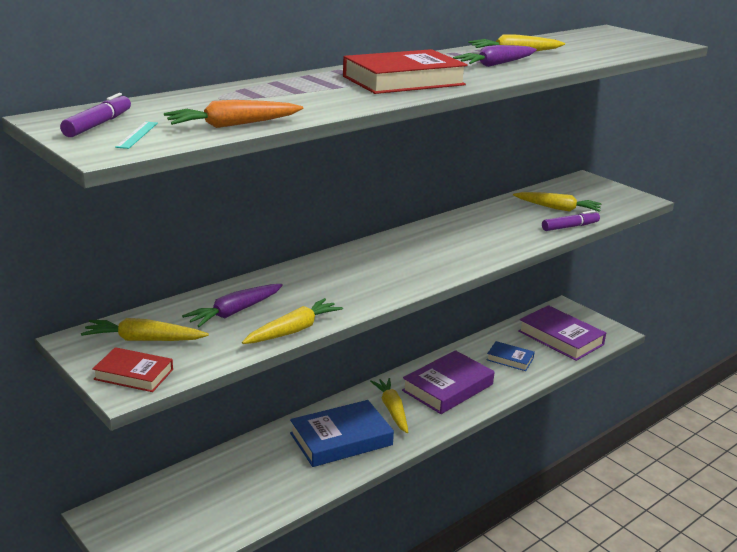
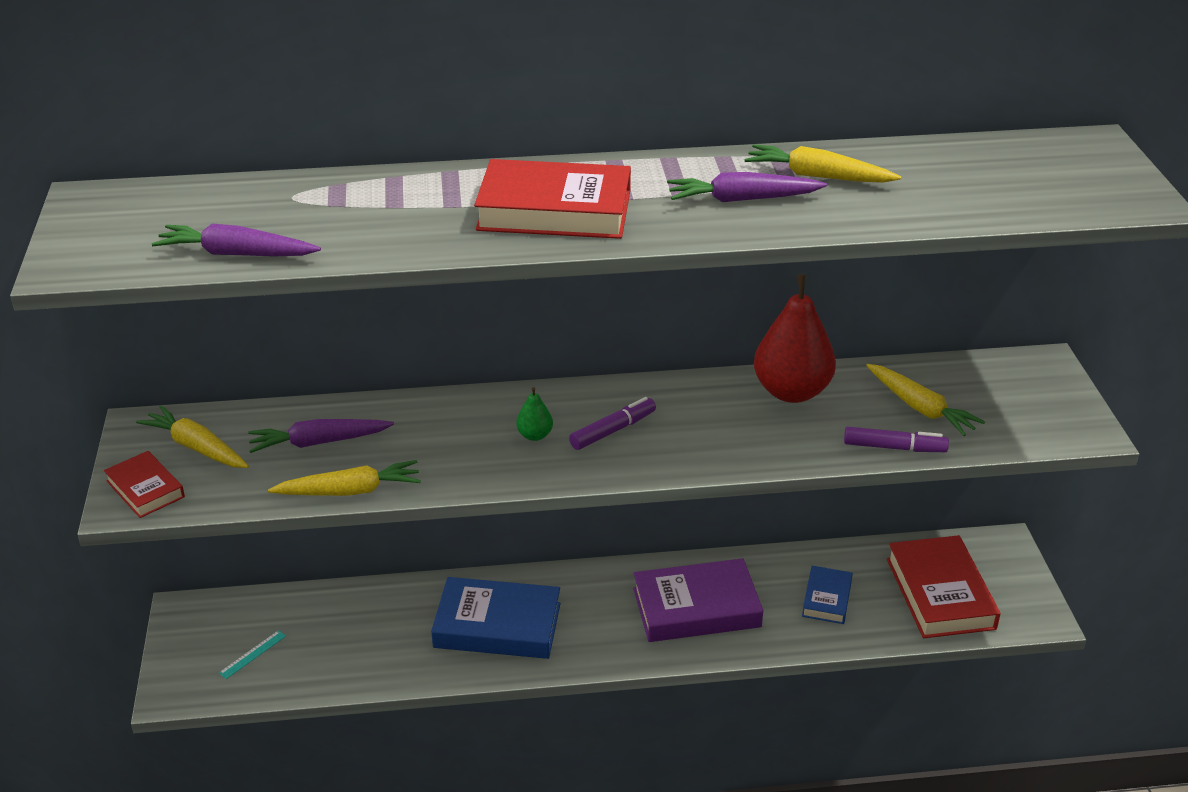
camera: 35 degrees right, 10 degrees up
purple marker [60,93,131,137] -> purple marker moved to [569,397,656,450]
turquoise ruler [115,122,158,149] -> turquoise ruler moved to [219,630,286,679]
orange carrot [164,100,303,128] -> purple carrot [152,224,321,257]
yellow carrot [370,378,408,433] -> none
blue book [487,341,535,371] -> blue book turned 45 degrees clockwise [802,566,853,624]
purple book [518,305,606,361] -> red book [887,535,1001,638]
none -> green pear [516,387,553,441]
none -> red pear [754,274,836,403]

